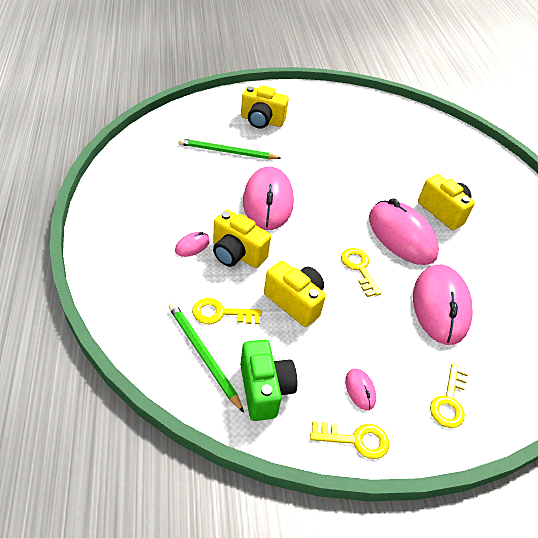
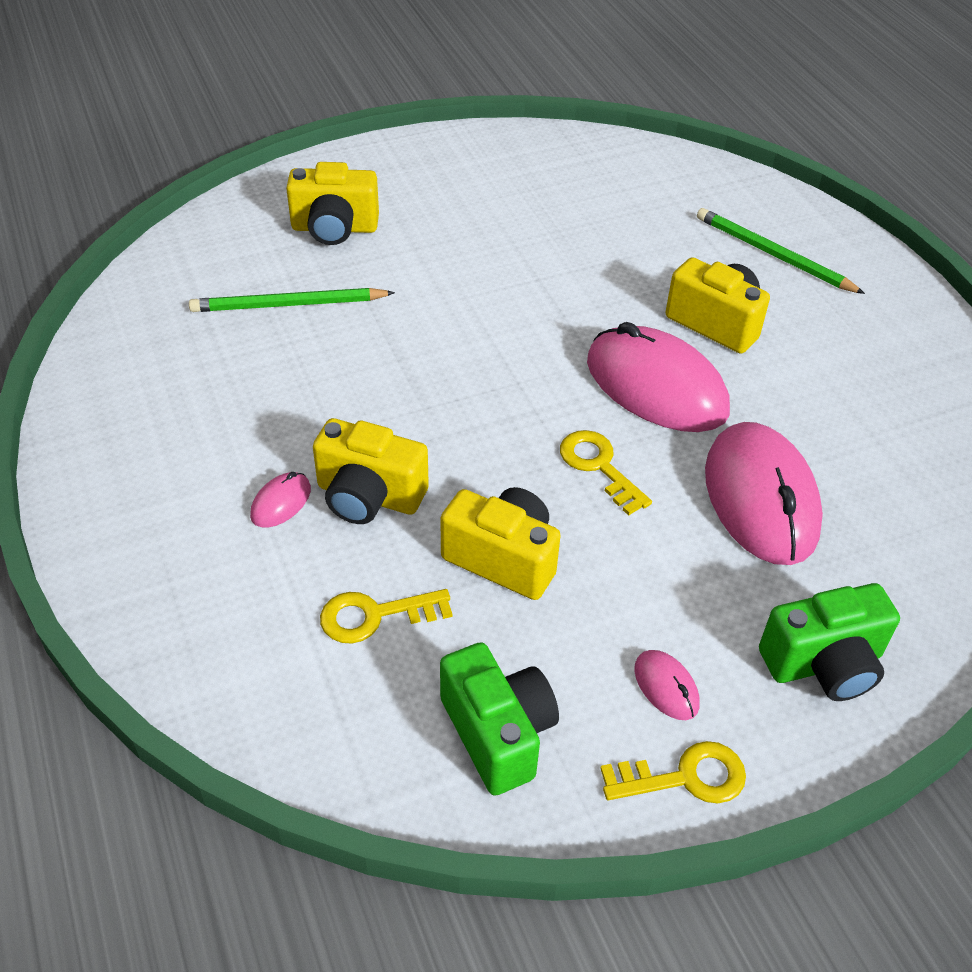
camera: 10 degrees left, 0 degrees up
green pencil [168,303,244,413] -> green pencil moved to [697,208,865,294]
pink mouse [243,167,294,230] -> none
yellow key [430,364,469,428] -> green camera [759,583,900,701]

